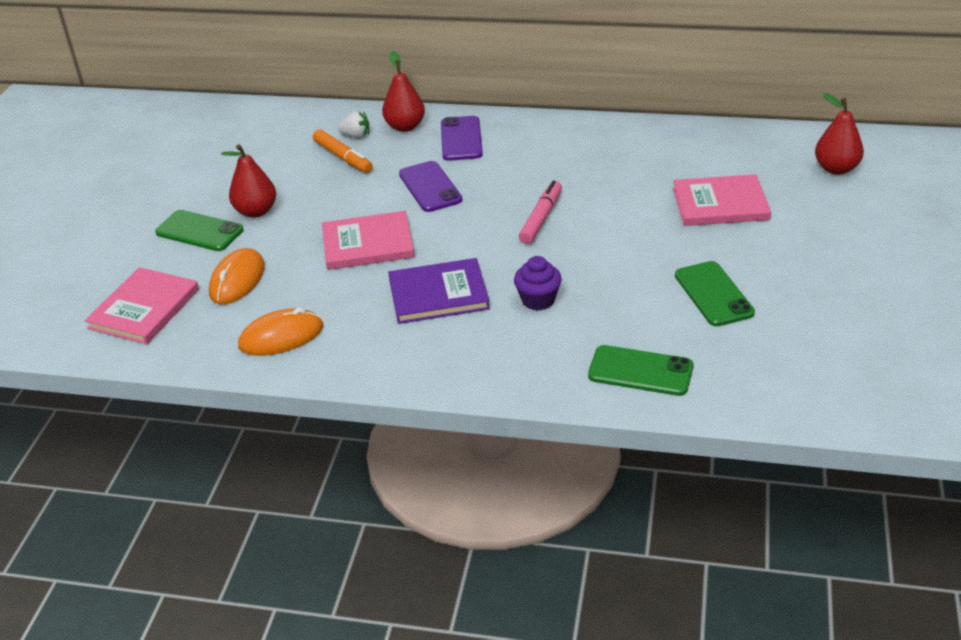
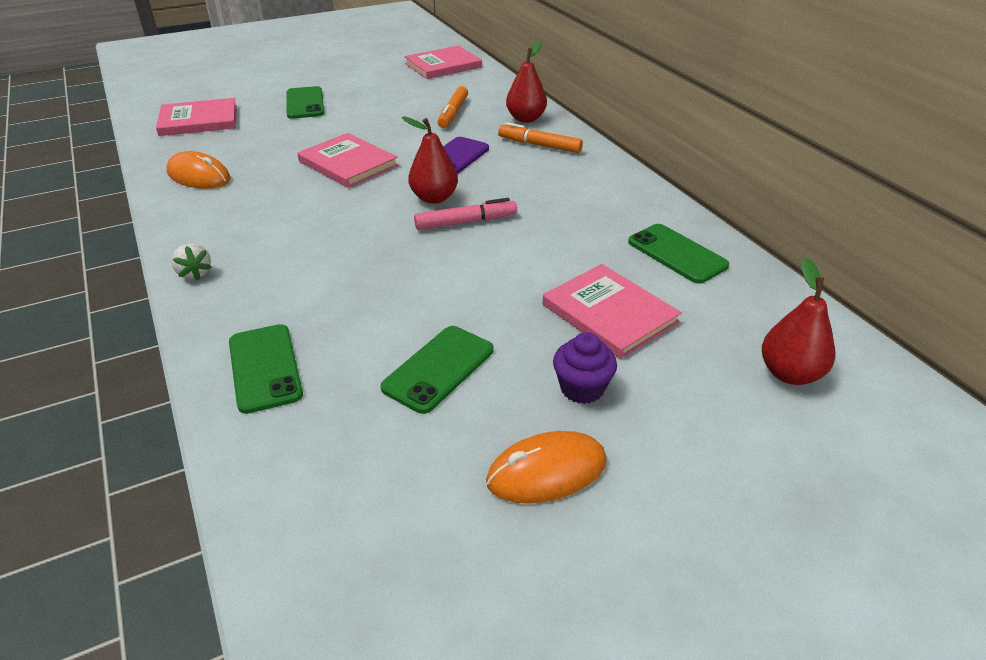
camera: 50 degrees right, 0 degrees up
orange mouse [209,248,265,304] -> orange mouse moved to [486,431,607,504]
red pear [221,144,276,218] -> red pear moved to [402,117,458,204]
white strawberry [338,111,369,138] -> white strawberry moved to [171,243,212,280]
purple book [388,258,490,324] -> none
purple phone [441,116,483,161] -> orange marker [498,122,583,153]
purple cupcake [514,256,562,311] -> purple cupcake moved to [553,332,617,404]
none -> pink book [404,46,482,79]
none -> green phone [628,224,729,284]

